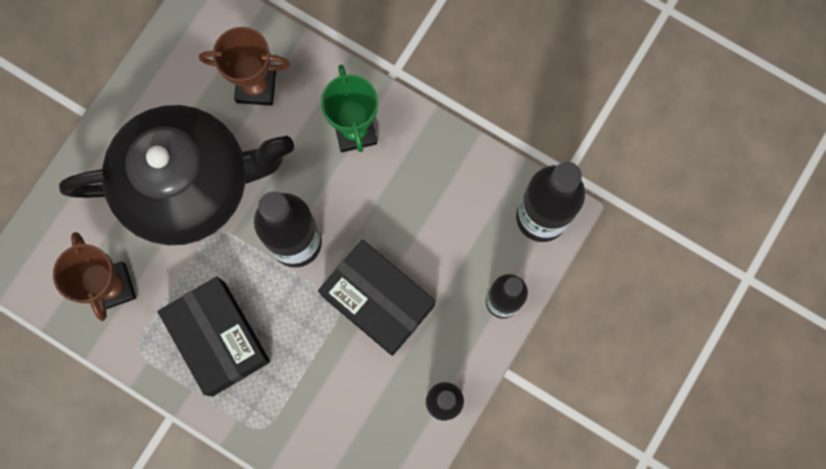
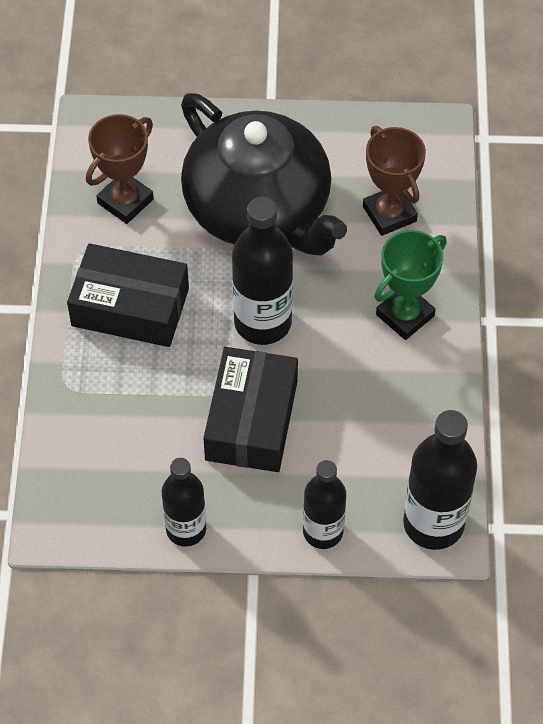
camera: 60 degrees right, 20 degrees down
black box [158,277,270,397] -> black box turned 75 degrees clockwise [67,243,189,347]

